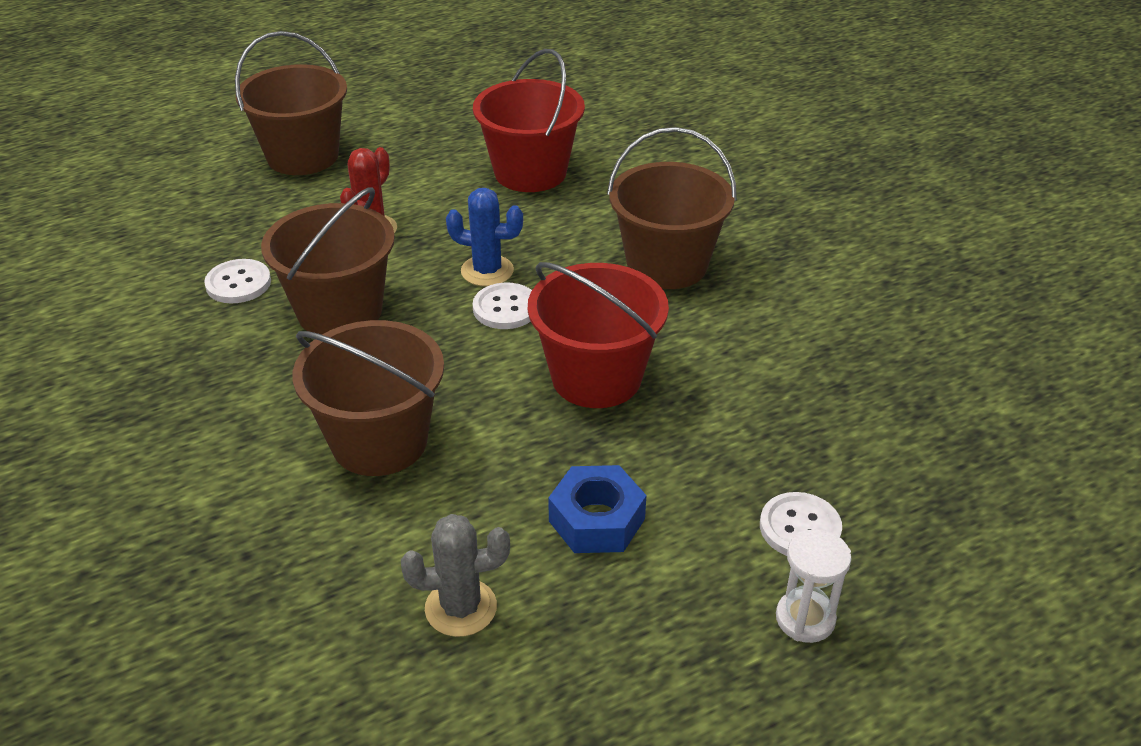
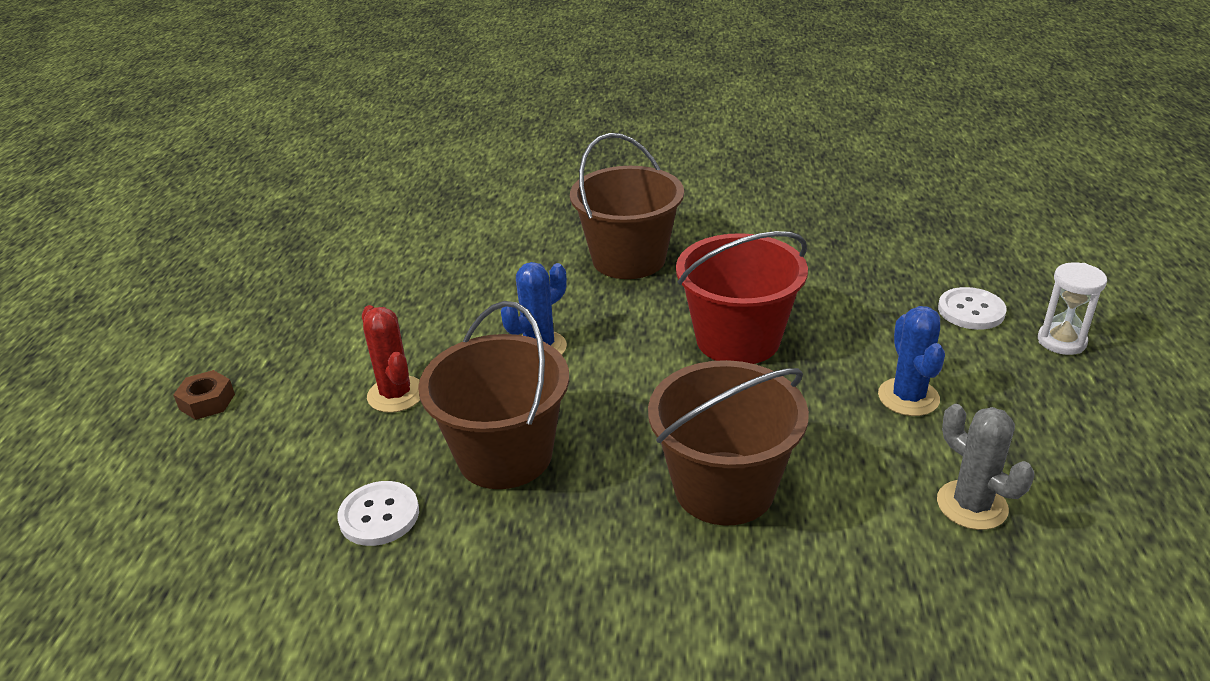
camera: 55 degrees left, 5 degrees down
brown bucket [235,31,347,175] -> brown nut [173,370,235,420]
grey cactus [401,514,510,637] -> grey cactus turned 60 degrees counterclockwise [937,404,1034,530]
red bucket [473,49,585,192] -> none
white button [473,283,532,329] -> none
blue nut [548,465,646,553] -> blue cactus [878,306,945,416]

